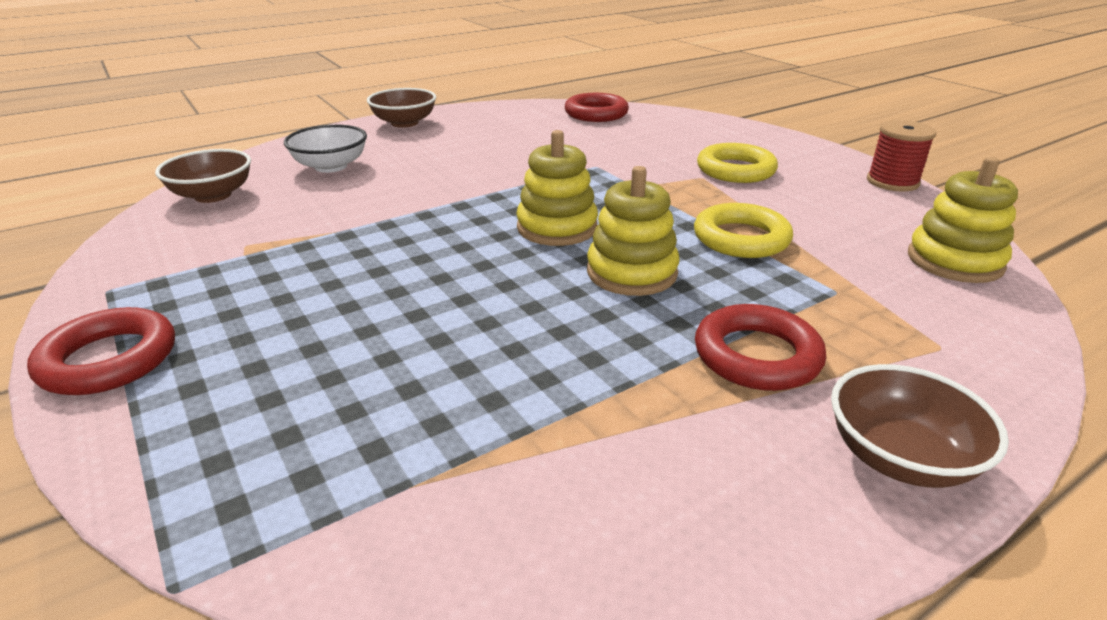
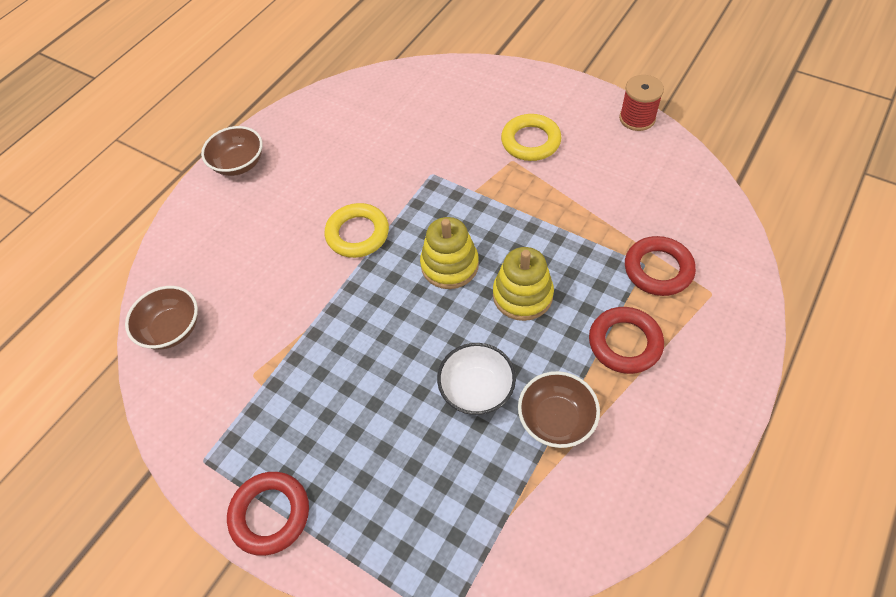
camera: 20 degrees left, 25 degrees up
white bowl [284,125,367,173] -> white bowl moved to [437,343,516,415]
red ring [565,93,629,122] -> red ring moved to [625,236,696,296]
yellow ring [694,203,793,258] -> yellow ring moved to [325,203,389,258]
brown bowl [831,364,1009,488] -> brown bowl moved to [518,371,600,448]
yellow stacking toy [908,157,1018,283] -> none

